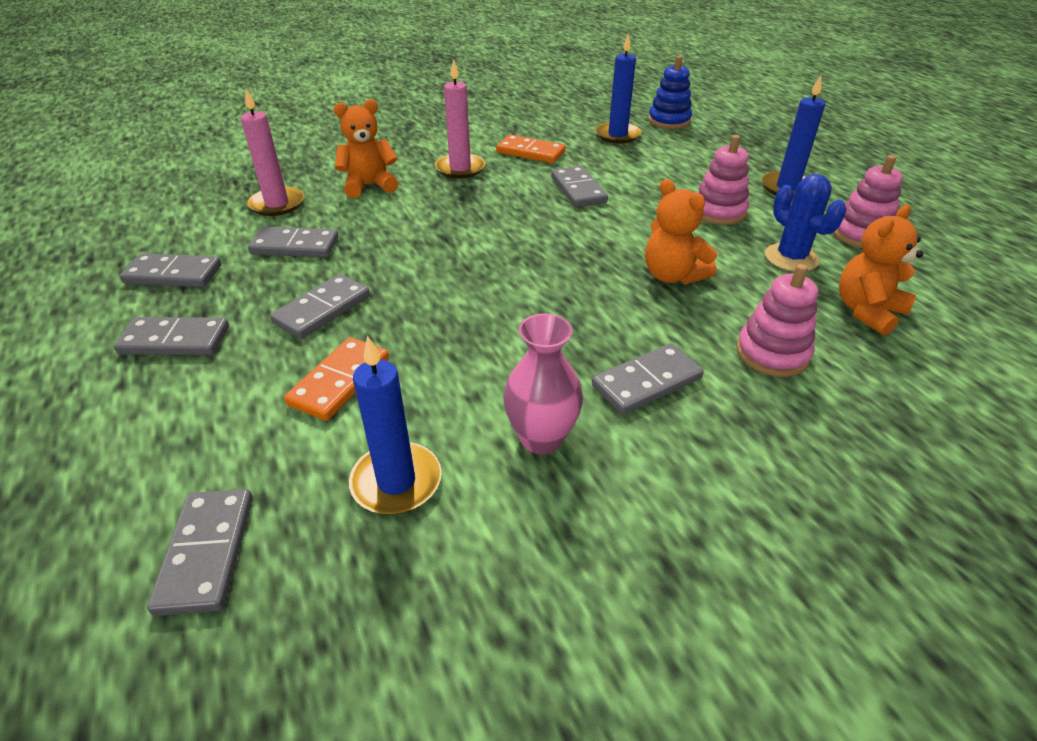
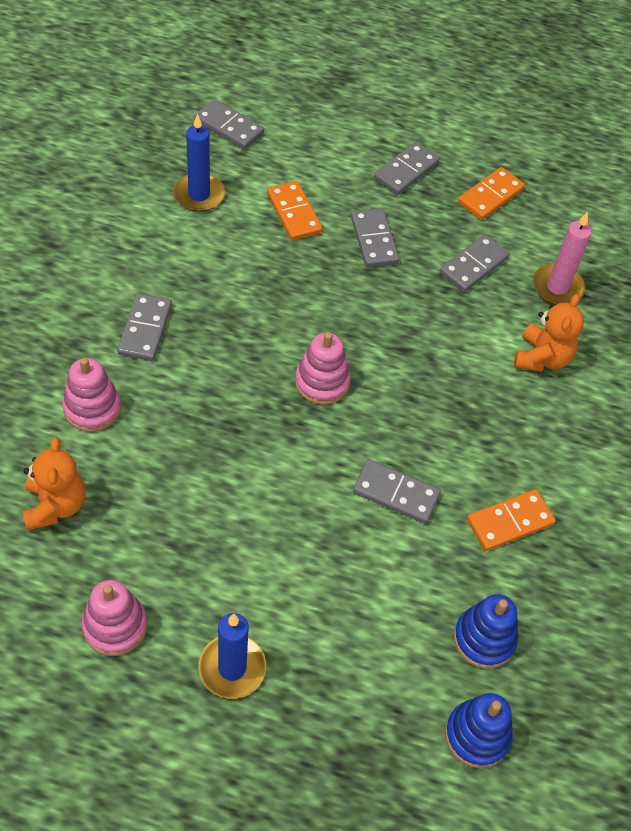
camera: 125 degrees right, 15 degrees up
grey domino [120,253,221,287] -> orange domino [458,167,525,220]
pink candle [435,59,485,179] -> none
pink vase [503,313,583,455] -> none
blue candle [595,33,641,144] -> blue stacking toy [454,594,518,669]
orange teddy bear [645,179,717,284] -> none
pink stacking toy [697,135,749,225] -> pink stacking toy moved to [295,332,351,405]
blue cactus [765,174,847,271] -> none

